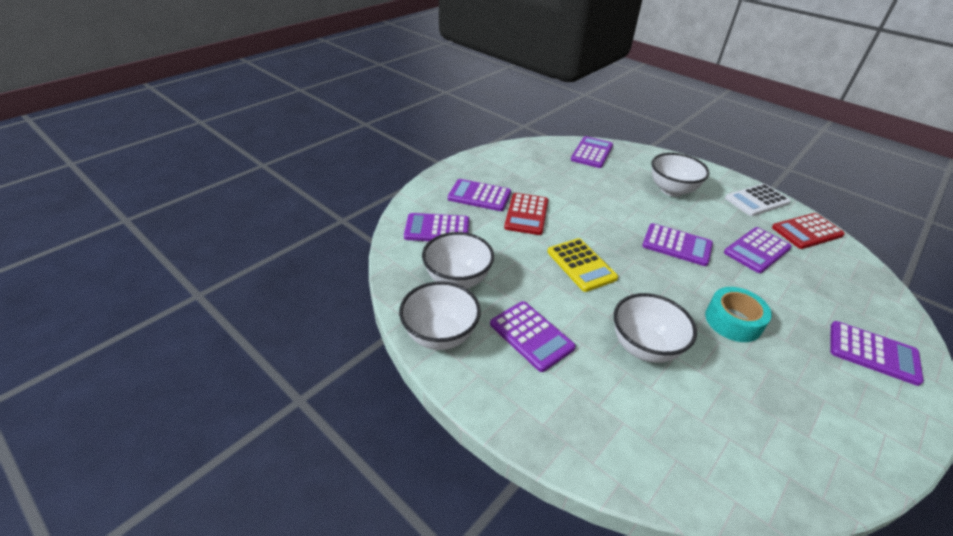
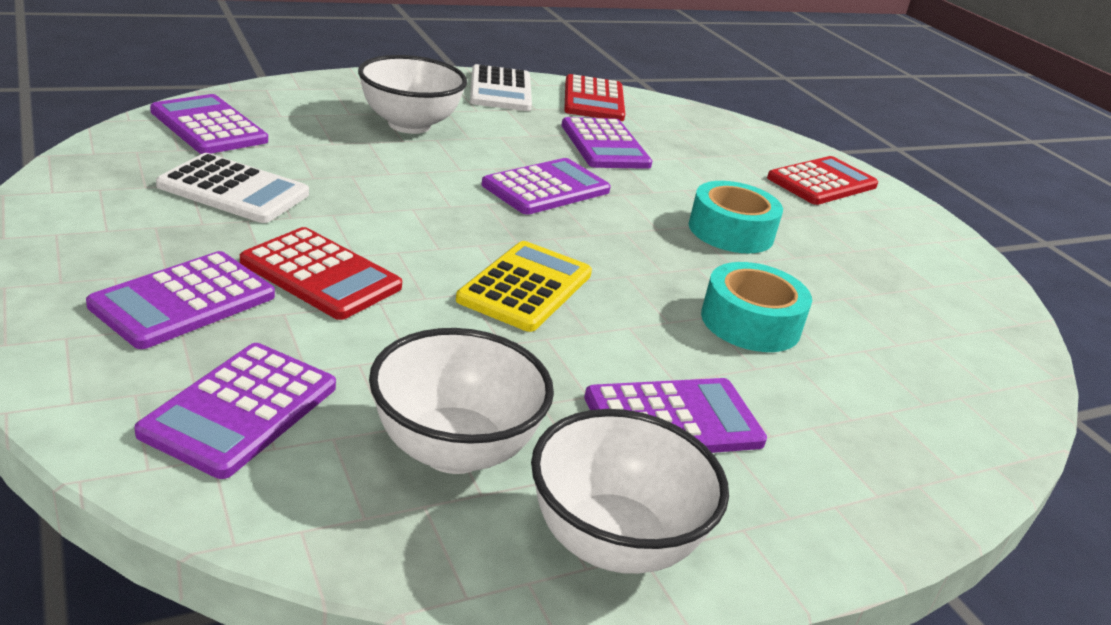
camera: 70 degrees left, 10 degrees down
yellow calculator [547,238,618,292] -> yellow calculator turned 60 degrees counterclockwise [456,241,592,332]
white bowl [614,293,697,363] -> turquoise tape [701,262,812,352]
purple calculator [830,321,924,386] -> red calculator [767,156,878,205]
none -> white calculator [156,153,309,223]

